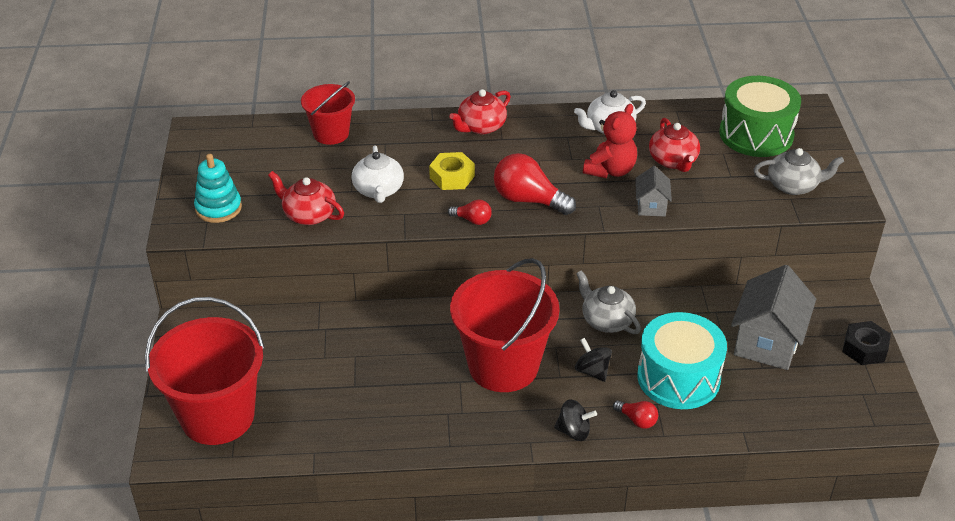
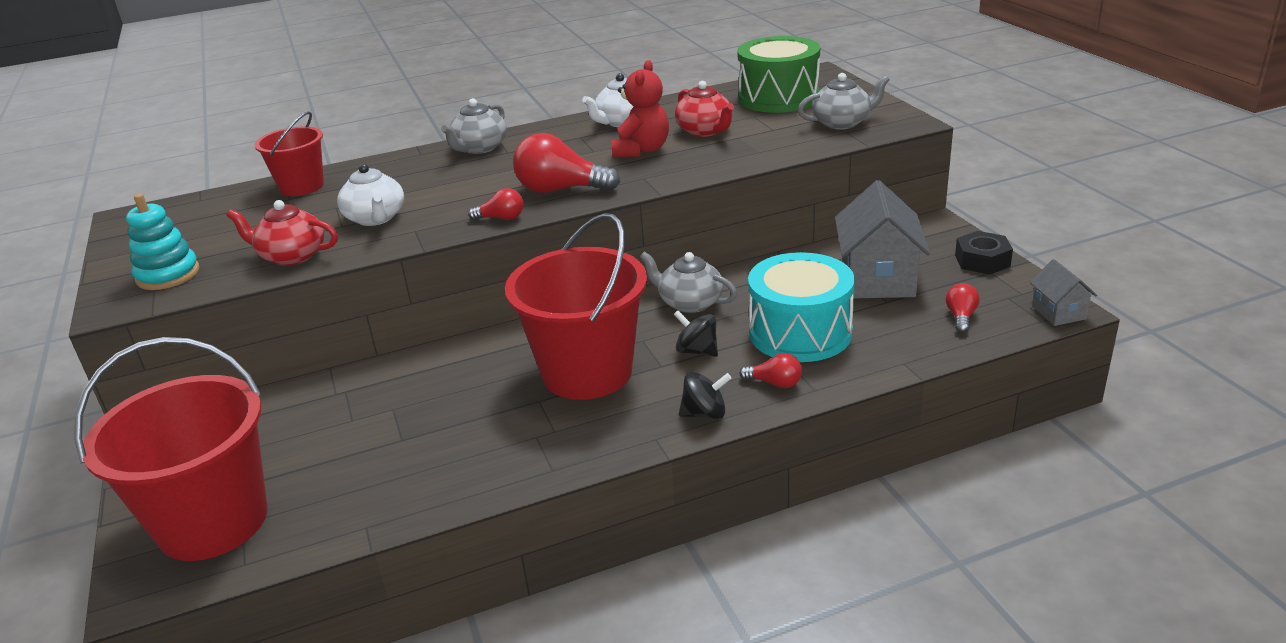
camera: 15 degrees left, 10 degrees down
yellow nut [429,152,475,190] -> none
red teapot [449,89,511,134] -> grey teapot [441,98,506,154]
grey house [635,166,672,216] -> grey house moved to [1030,259,1097,326]
none -> red light bulb [946,283,980,333]

